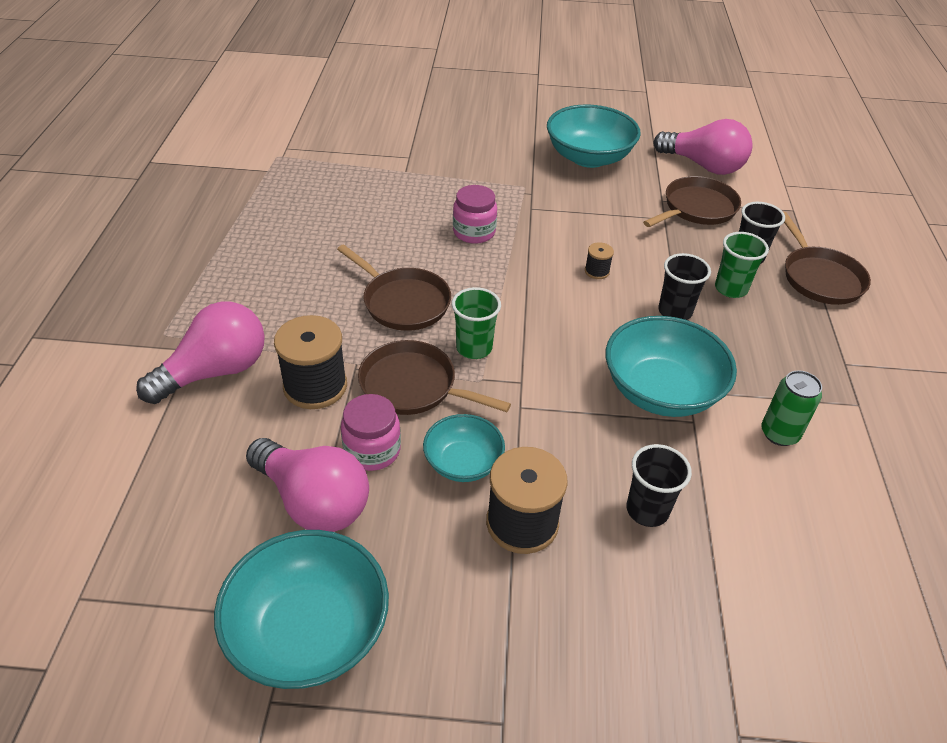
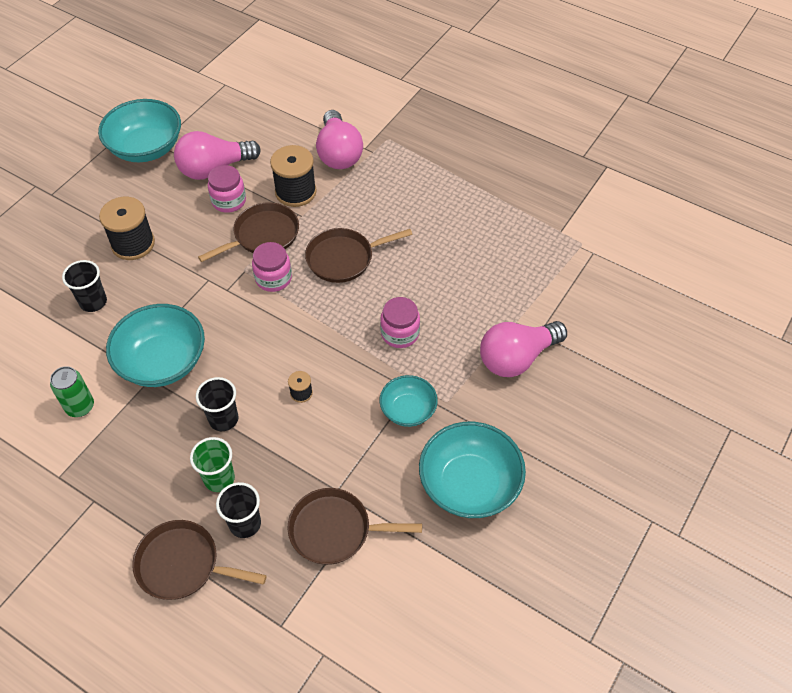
camera: 120 degrees right, 10 degrees up
turquoise bowl [423,414,505,482] -> turquoise bowl moved to [379,375,438,427]
green cup [452,287,501,359] -> pink jar [252,242,292,292]
brown pan [643,176,741,227] -> brown pan turned 105 degrees clockwise [288,488,422,565]
pink light bulb [654,119,752,175] -> pink light bulb moved to [480,321,567,377]

